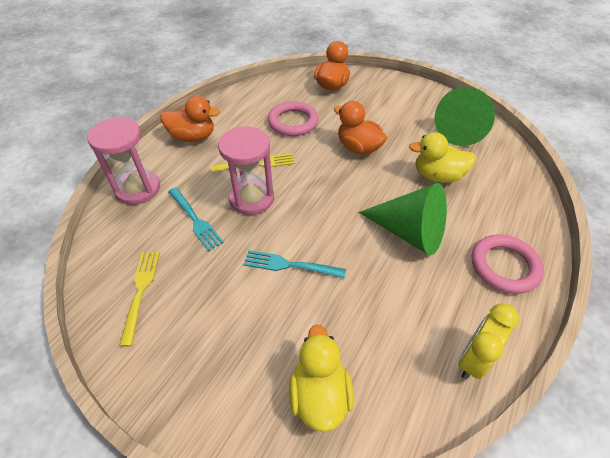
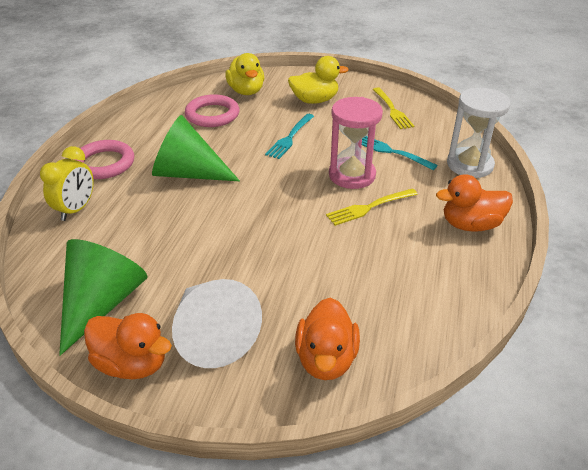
camera: 165 degrees right, 10 degrees down
pink hourglass [87,117,160,205] -> white hourglass [447,88,511,178]
turquoise fork [244,250,346,278] -> turquoise fork turned 120 degrees clockwise [265,114,314,159]
pink ring [268,101,319,136] -> pink ring moved to [185,94,239,127]
orange duck [334,101,387,155] -> orange duck moved to [84,313,172,380]
yellow duck [409,132,476,182] -> yellow duck moved to [288,56,349,104]
yellow clock [458,303,519,379] -> yellow clock moved to [40,146,94,221]
none -> white cone [172,279,262,368]

